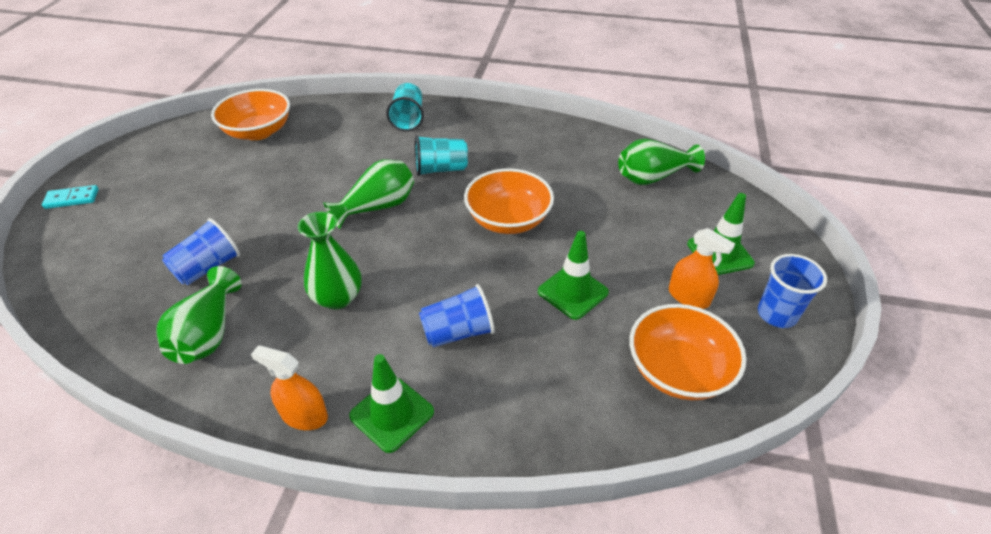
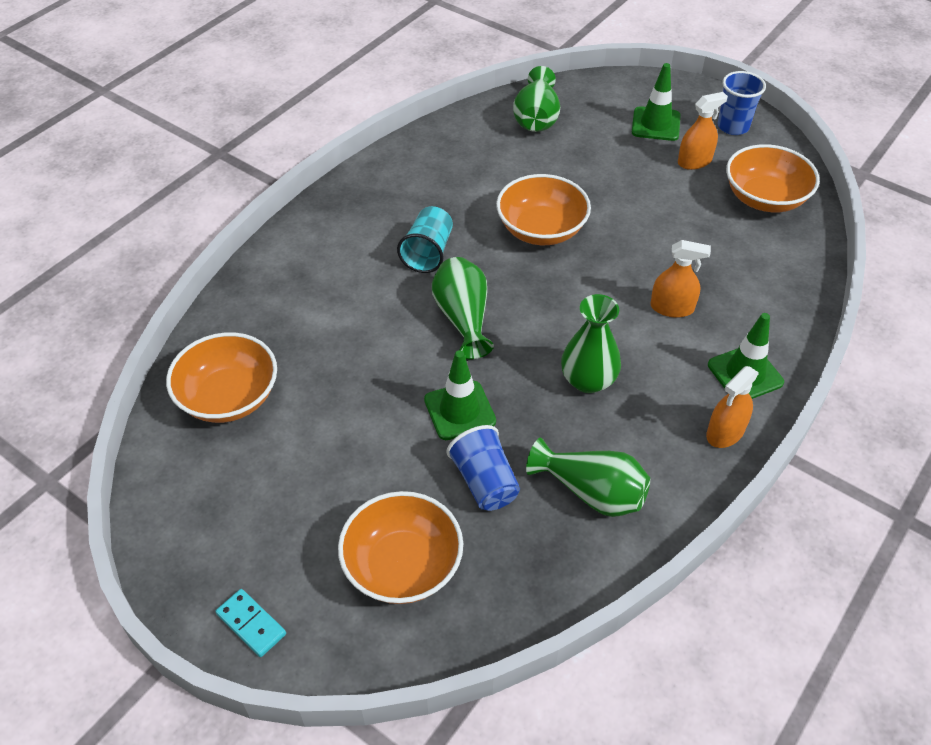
camera: 65 degrees left, 5 degrees up
turquoise domino [42,185,99,209] -> turquoise domino turned 60 degrees counterclockwise [216,589,286,657]
turquoise cup [386,83,424,131] -> none
blue cup [419,284,495,348] -> orange spray bottle [650,240,711,318]
green traffic cone [538,231,609,320] -> green traffic cone moved to [424,350,496,440]
none -> orange bowl [338,491,463,604]

